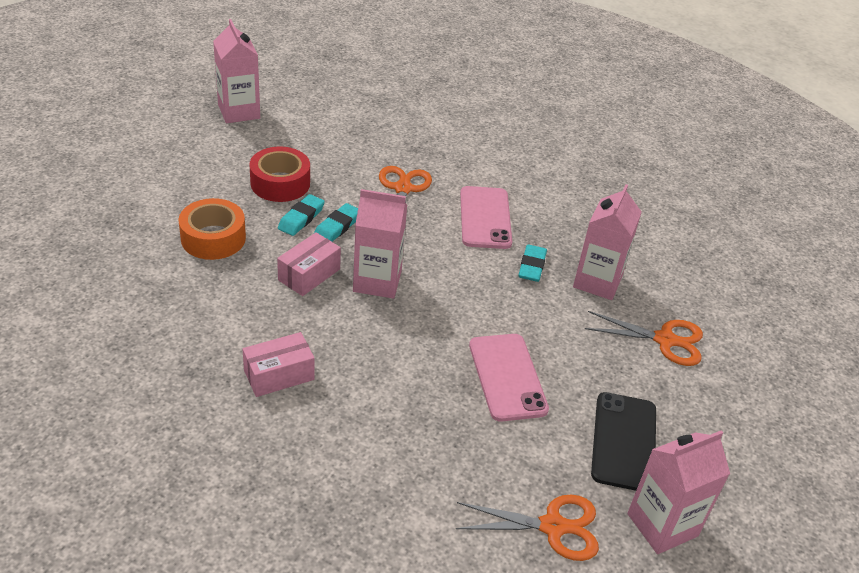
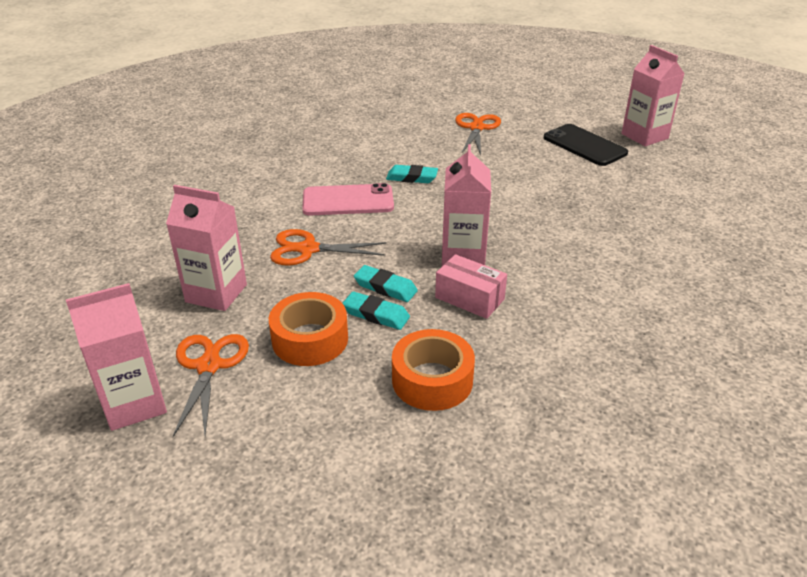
camera: 90 degrees left, 5 degrees down
pink box [242,332,315,397] -> none
red tape [250,146,310,202] -> orange tape [269,292,348,366]
orange scissors [456,495,599,561] -> orange scissors moved to [173,334,249,437]
pink phone [469,334,549,422] -> none
pink carton [573,184,642,300] -> pink carton moved to [166,185,247,311]
black phone [591,392,656,491] -> black phone turned 45 degrees clockwise [544,124,628,166]

